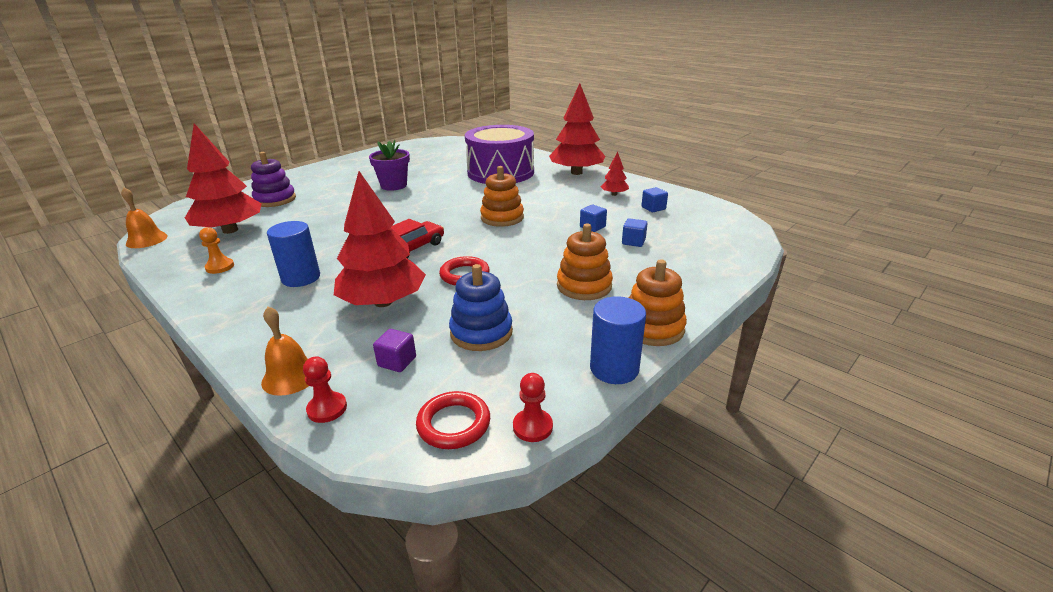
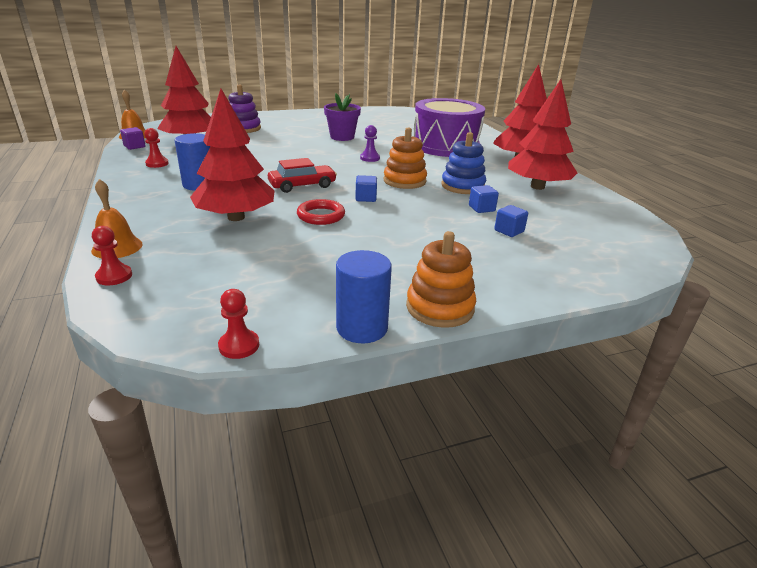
camera: 25 degrees right, 0 degrees up
orange pawn [199,227,234,274] -> red pawn [144,128,169,168]
purple cube [373,329,416,372] -> purple cube moved to [120,127,146,150]
red ring [416,391,490,449] -> none
blue stacking toy [449,264,513,351] -> blue stacking toy moved to [441,132,486,194]
orange stacking toy [557,224,613,300] -> none
red tree [600,152,629,196] -> red tree [508,79,577,190], size x2.17
blue cube [641,187,668,212] -> blue cube moved to [355,175,377,202]
none -> purple pawn [360,125,380,162]

